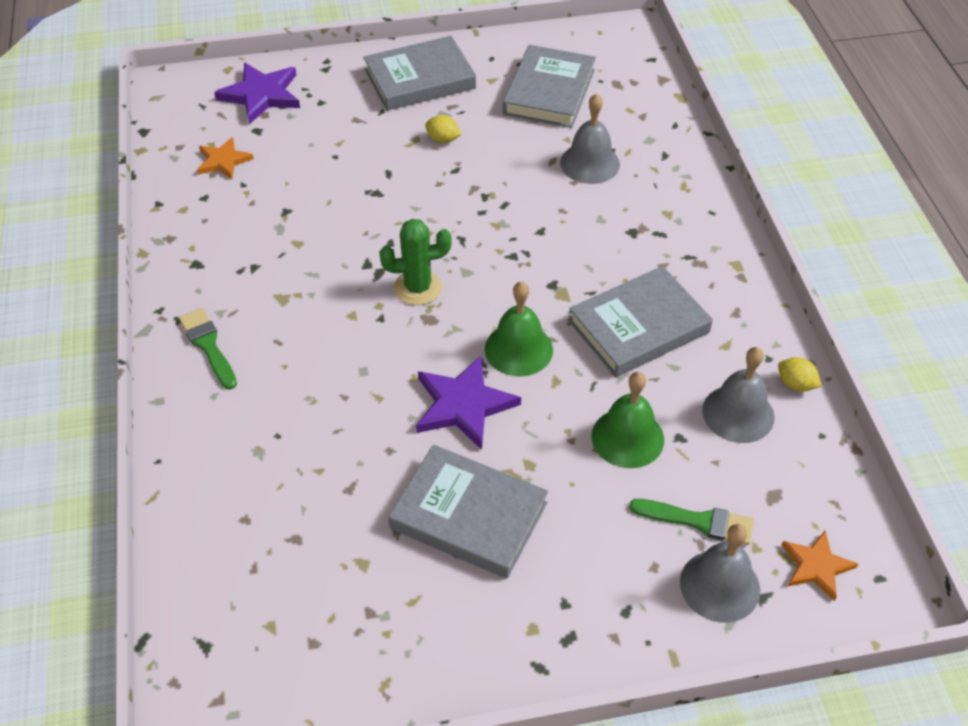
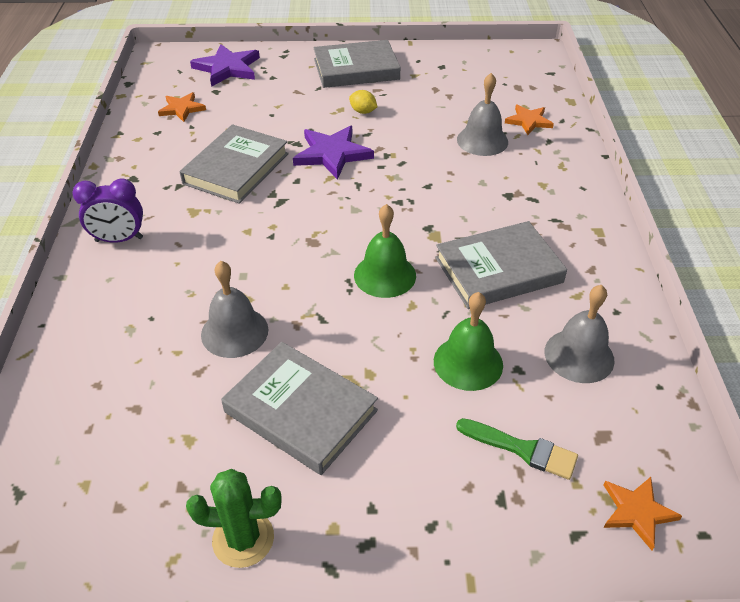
camera: 10 degrees right, 5 degrees down
green brush [179,308,237,390] -> purple clock [72,178,143,243]
green cactus [379,219,452,305] -> green cactus moved to [186,469,282,568]
purple star [416,356,521,450] -> purple star moved to [293,126,374,180]
grey book [503,45,596,128] -> grey book moved to [180,124,289,204]
grey bell [680,524,760,623] -> grey bell moved to [201,261,268,358]
yellow lemon [778,357,822,392] -> none
none -> orange star [505,105,554,135]

